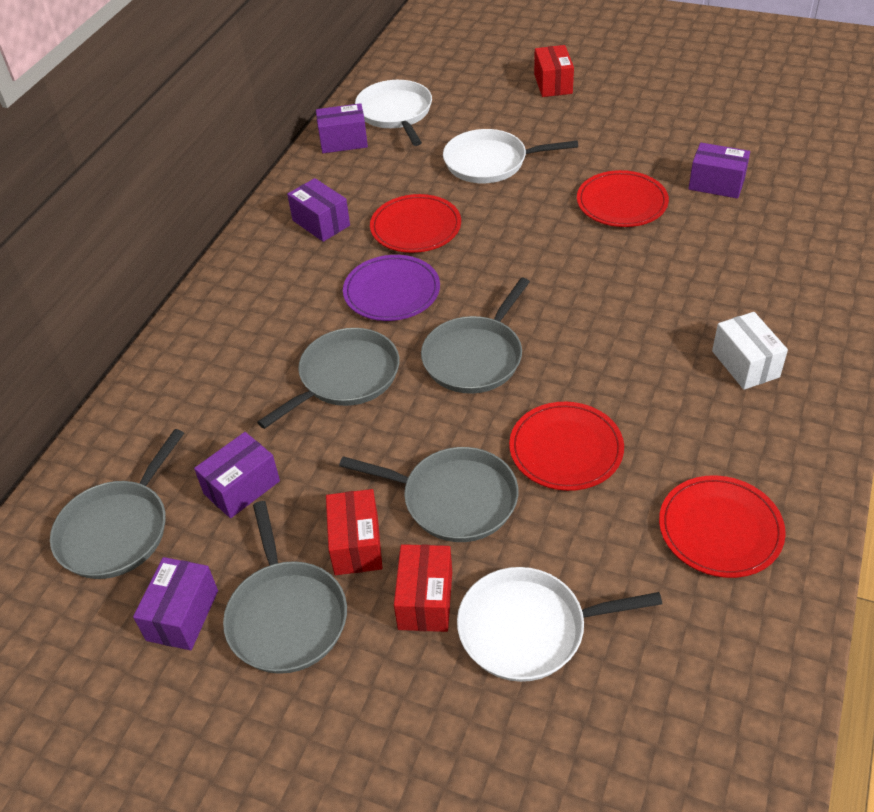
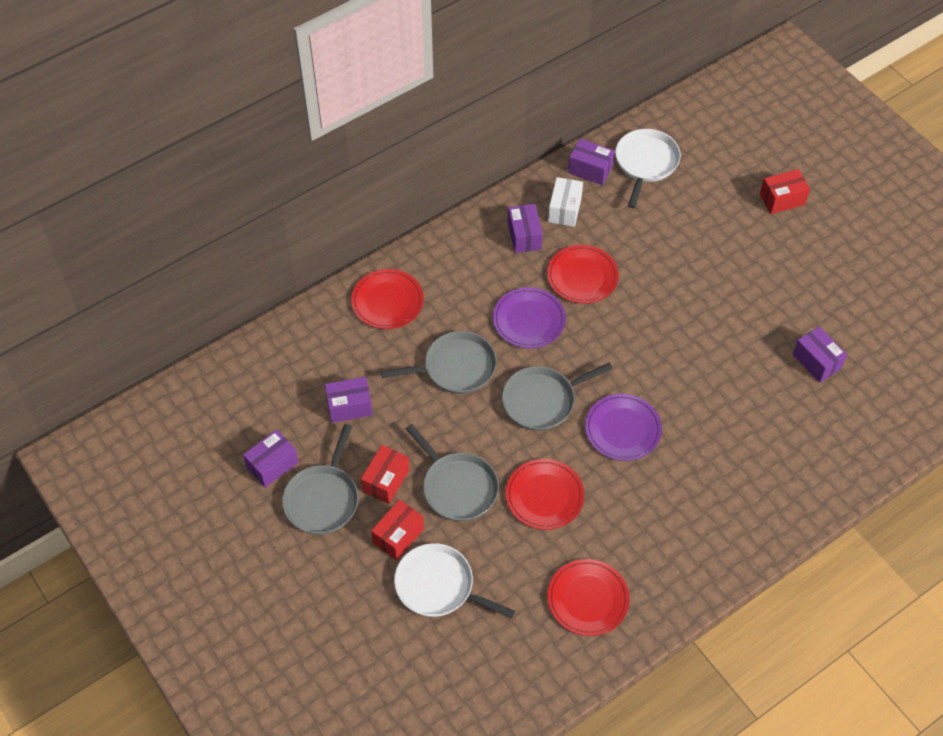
camera: 30 degrees right, 10 degrees up
grey pan [50,429,184,579] -> none
white pan [443,129,578,183] -> none
red box [534,45,574,97] -> red box turned 45 degrees clockwise [760,169,810,214]
red plate [577,170,669,227] -> red plate moved to [351,269,424,329]
white box [712,312,788,390] -> white box moved to [548,177,583,227]
none -> purple plate [585,394,662,461]

